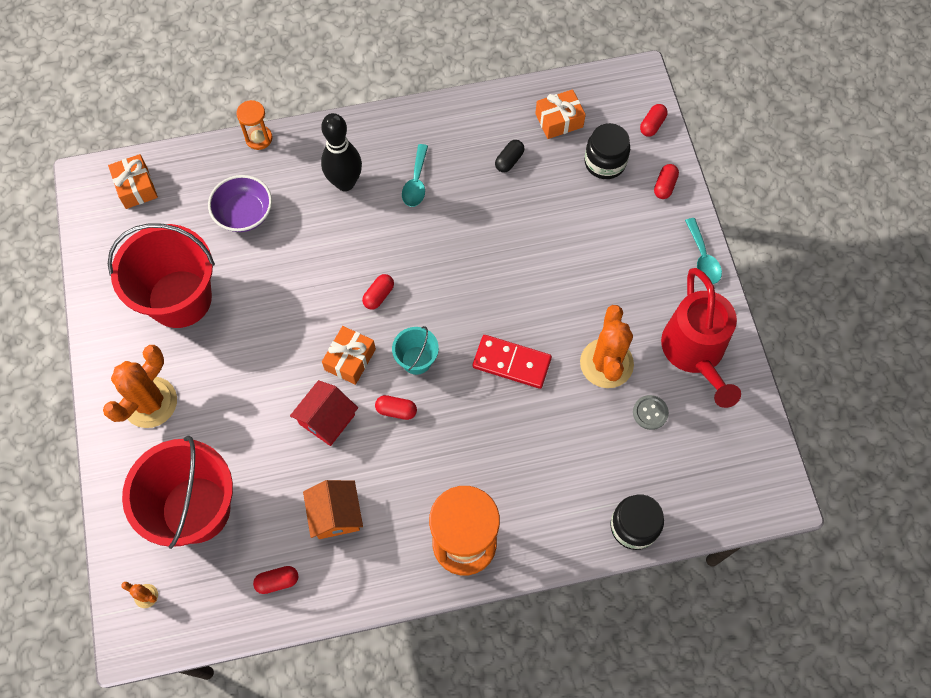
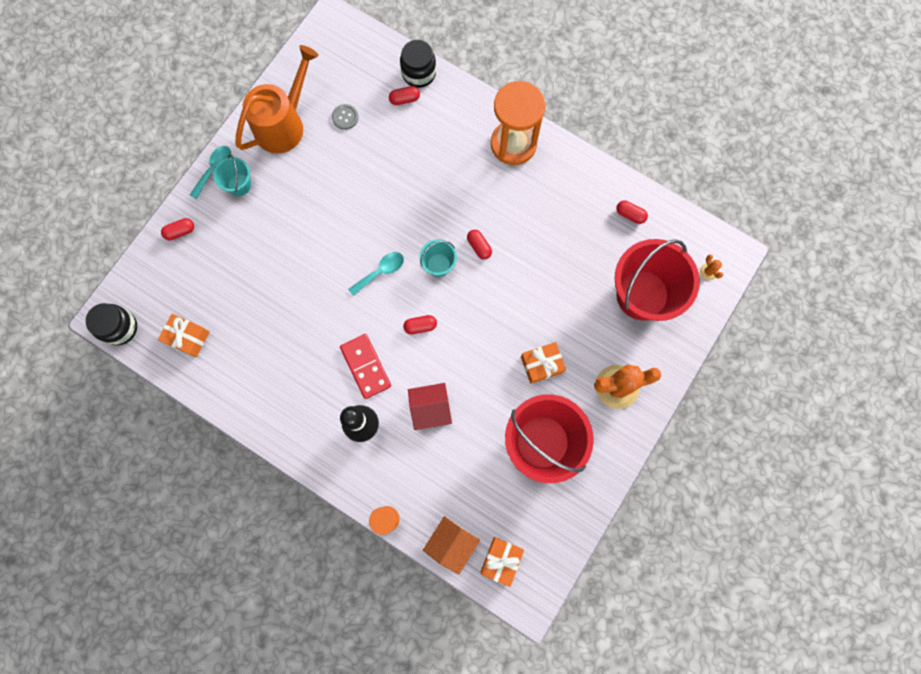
camera: 135 degrees left, 10 degrees up
purple bowl [208,175,272,232] -> none
red house [290,380,358,446] -> red house moved to [408,383,452,430]
orange house [303,480,363,539] -> orange house moved to [423,516,480,575]
orange gift [322,326,376,385] -> orange gift moved to [521,342,566,384]
turquoise spoon [402,144,428,207] -> turquoise spoon moved to [348,252,404,296]
red domino [473,335,552,389] -> red domino moved to [340,334,391,399]
black capsule [495,140,525,172] -> none
orange cactus [580,305,634,388] -> none
black jar [584,123,630,179] -> black jar moved to [86,303,137,346]
red capsule [640,104,668,137] -> red capsule moved to [389,86,420,105]
red watering can [661,268,741,408] -> orange watering can [236,45,319,154]
none -> turquoise bucket [213,155,251,196]

